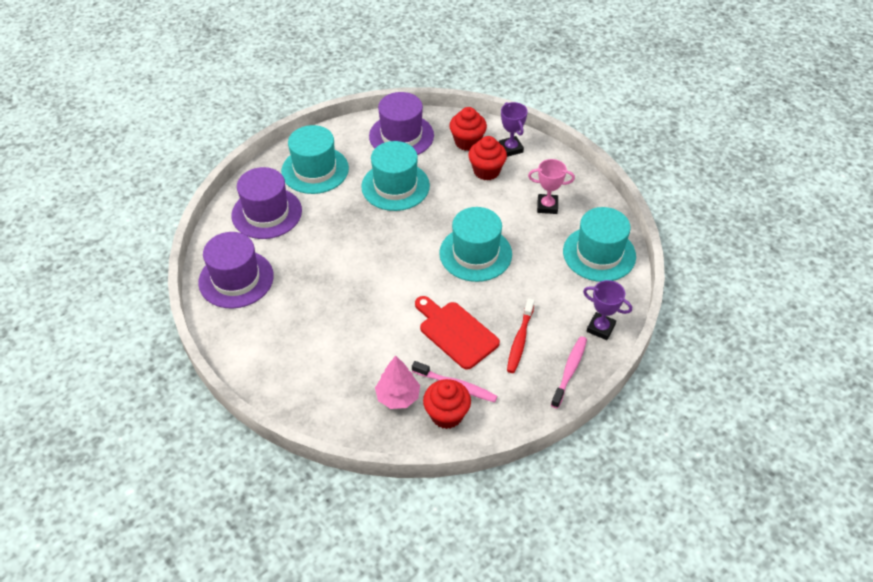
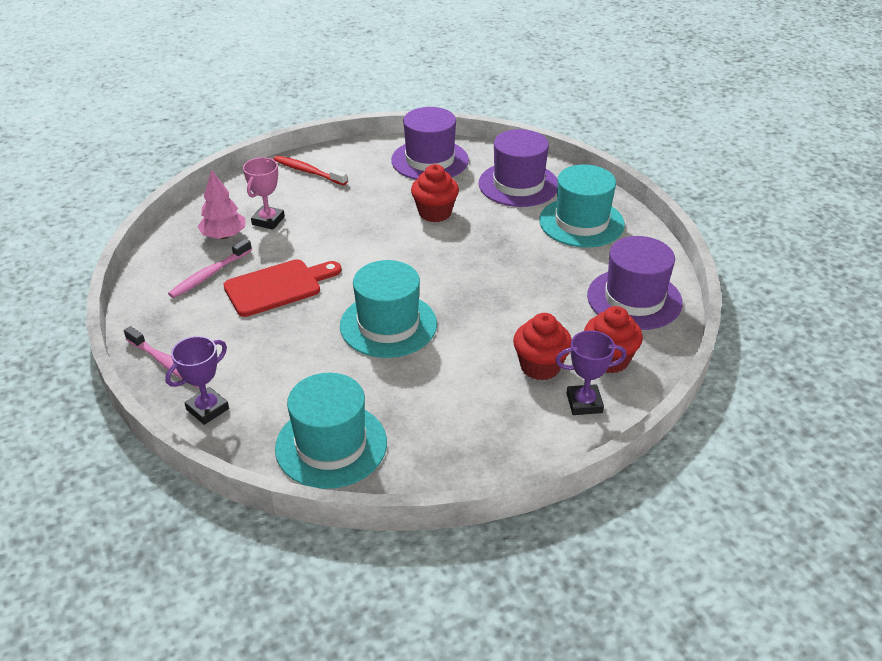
camera: 105 degrees right, 10 degrees down
turquoise hat [361,141,430,211] -> none
red cupcake [423,379,471,429] -> red cupcake moved to [411,164,459,222]
red toothbrush [507,298,535,373] -> red toothbrush moved to [274,156,348,185]
pink trophy [528,159,575,214] -> pink trophy moved to [243,157,285,230]

